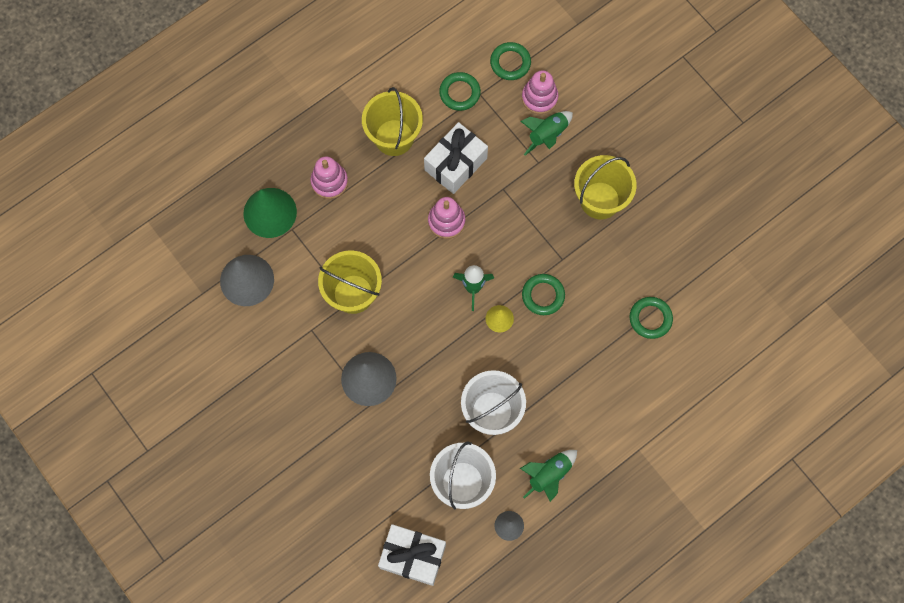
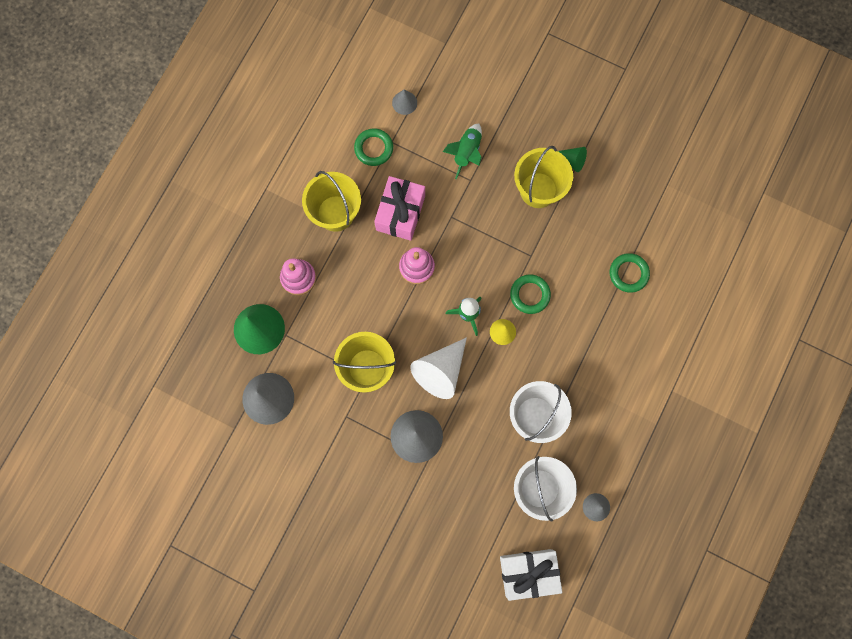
camera: 25 degrees left, 5 degrees up
white gift [424,122,488,194] -> pink gift [374,176,425,241]
green ring [490,42,531,80] -> grey cone [392,90,417,115]
green rocket [520,450,577,502] -> none
pink stacking toy [522,70,558,114] -> none
none -> white cone [410,337,467,399]
none -> green cone [558,147,587,172]

